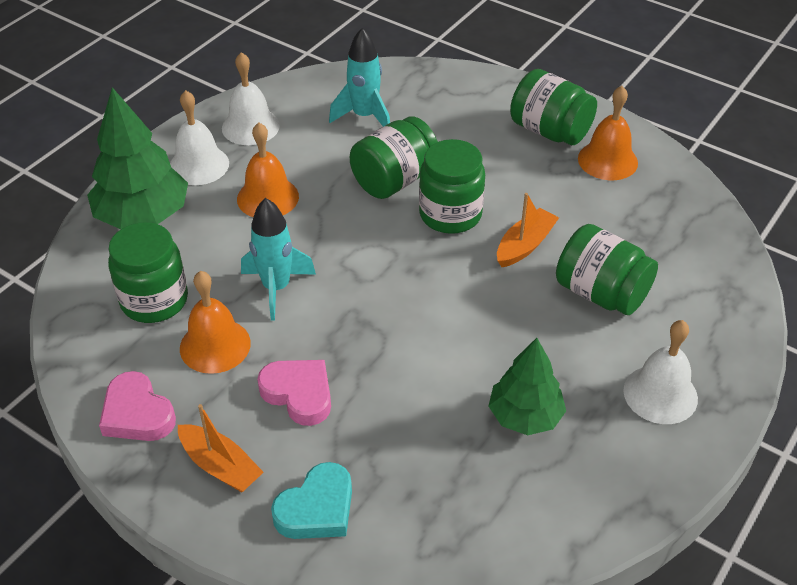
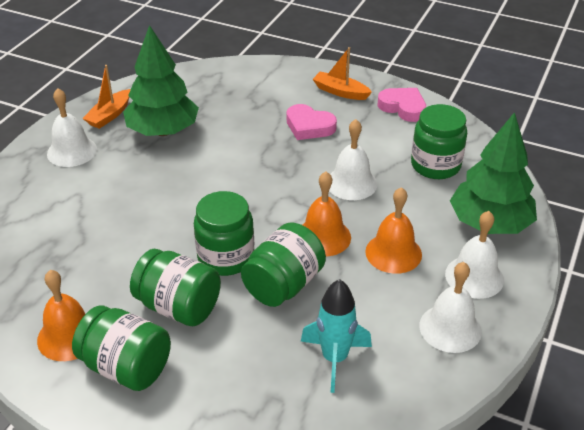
camera: 170 degrees right, 5 degrees down
orange bell [180,271,251,374] -> orange bell moved to [303,171,351,256]
turquoise rocket [241,198,316,321] -> white bell [329,119,377,200]
turquoise heart [271,462,352,539] -> none
green tree [488,338,566,435] -> green tree [123,25,199,136], size x1.53
orange boat [497,193,559,267] -> orange boat moved to [82,65,130,129]
green jar [556,224,658,315] -> green jar moved to [130,249,221,326]

